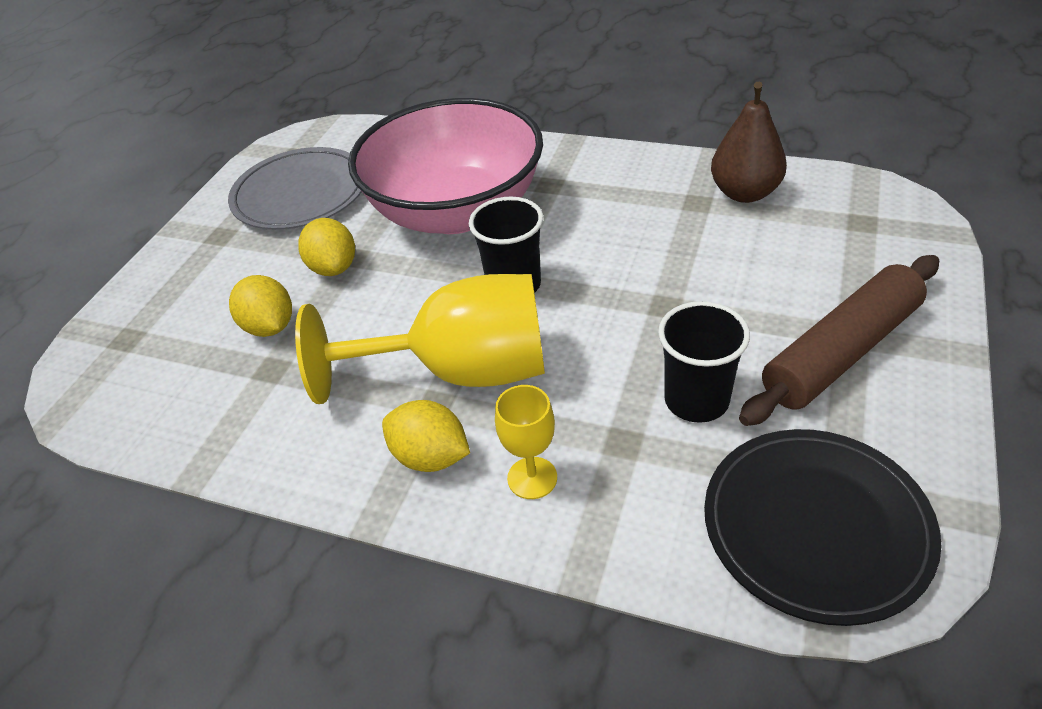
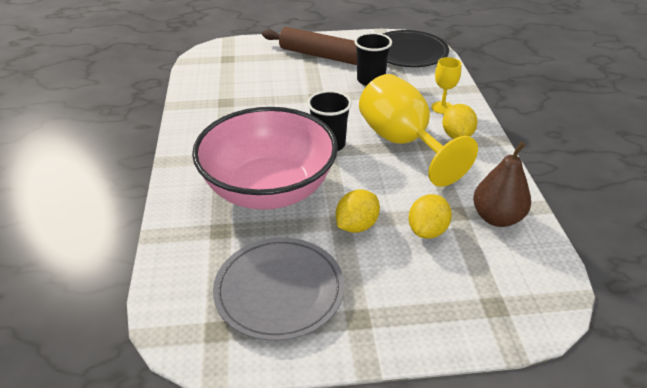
camera: 120 degrees left, 5 degrees down
brown pear [711,82,787,203] -> brown pear moved to [473,142,531,227]

